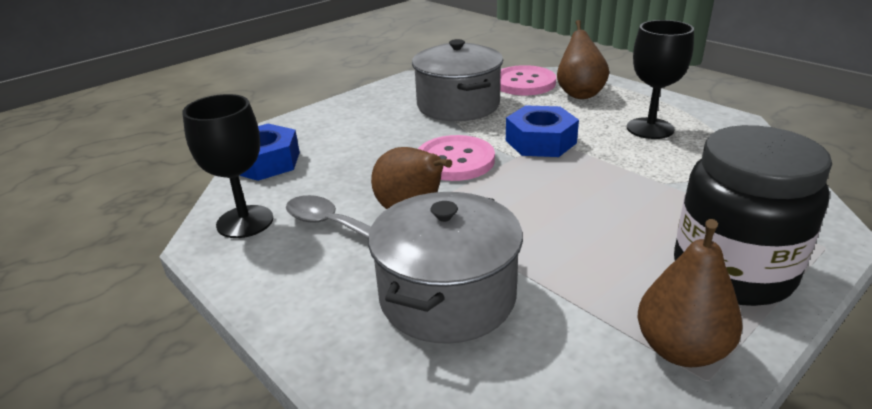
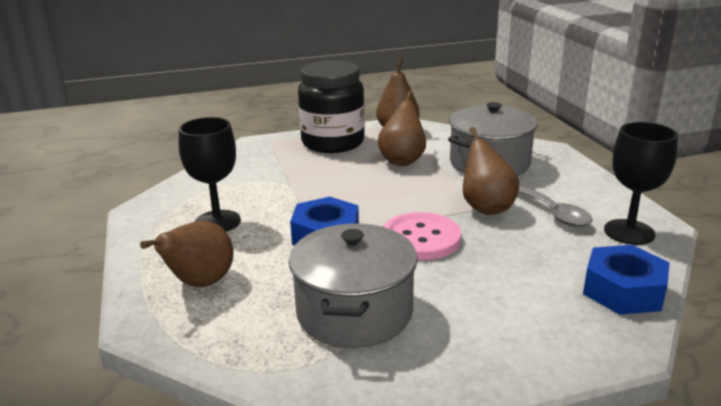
camera: 155 degrees left, 5 degrees down
pink button [500,65,556,95] -> none
none -> brown pear [378,91,426,166]

